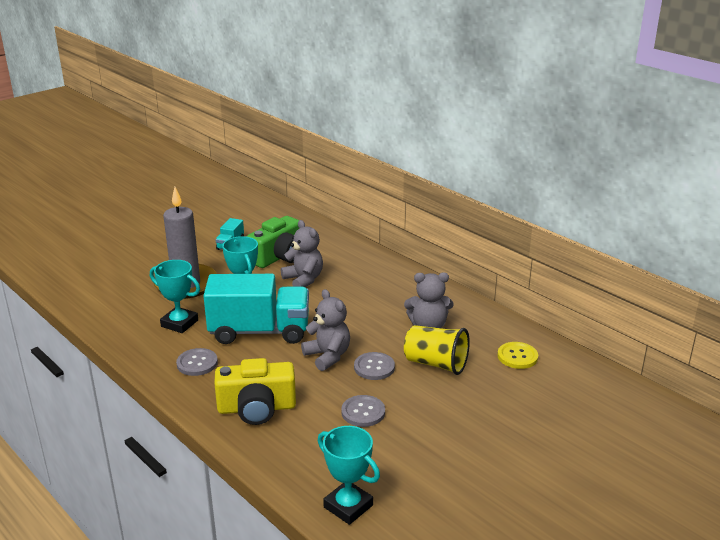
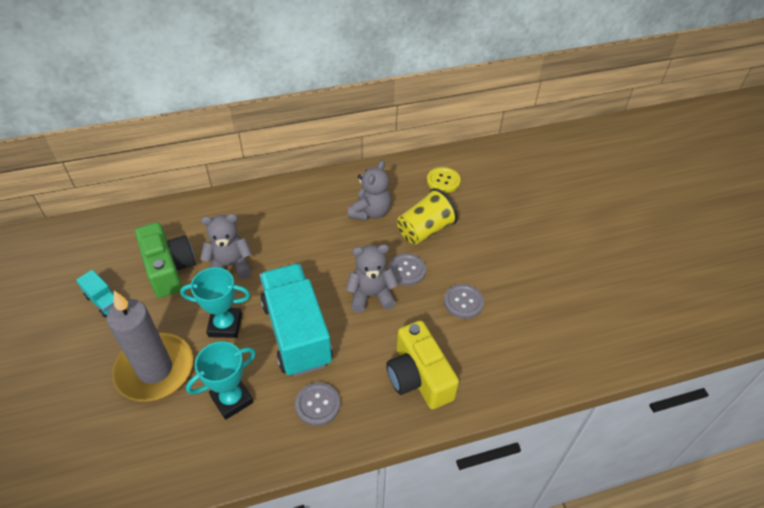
camera: 65 degrees left, 20 degrees up
turquoise truck [203,274,309,344] -> turquoise truck turned 45 degrees counterclockwise [260,263,333,377]
yellow camera [214,358,296,425] -> yellow camera turned 135 degrees clockwise [386,320,459,409]
turquoise trophy [318,426,380,525] -> none

